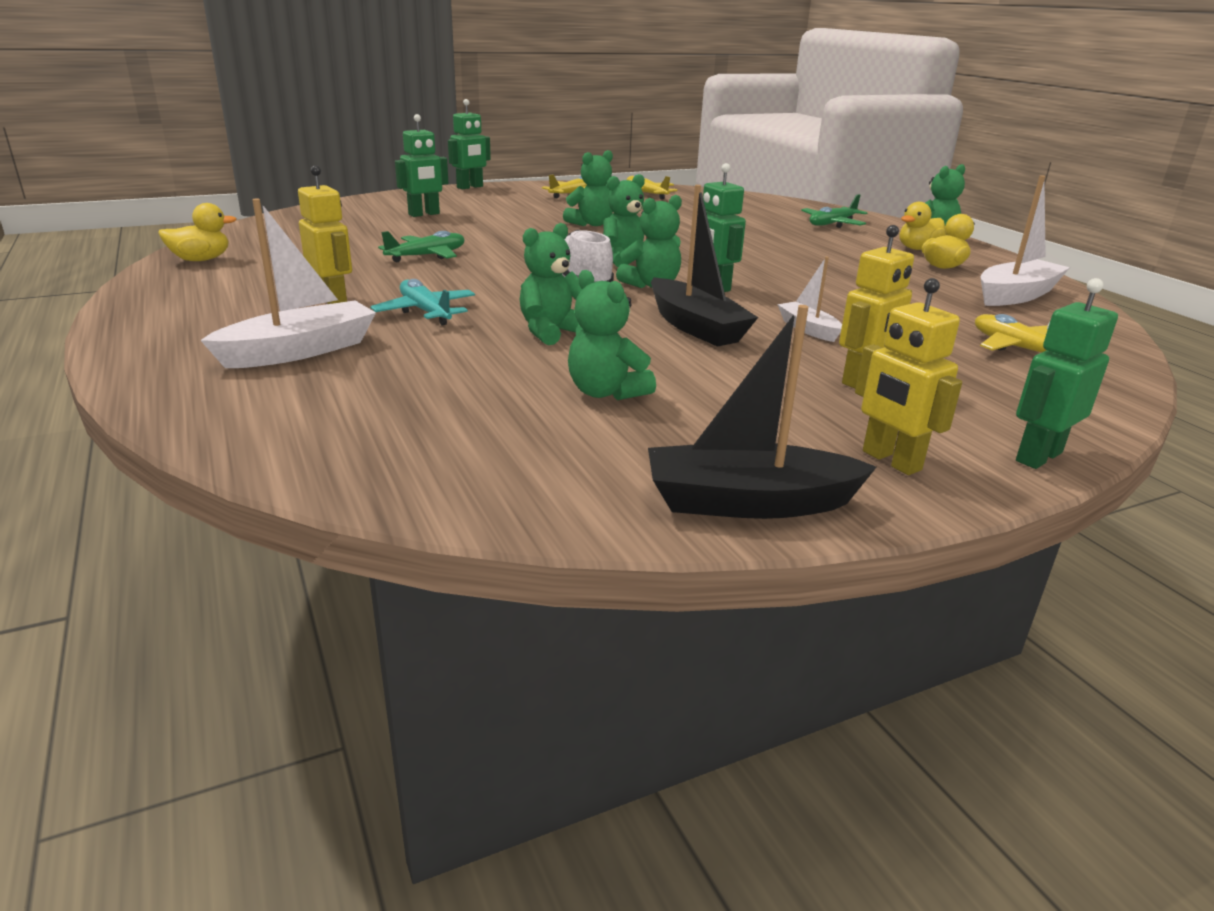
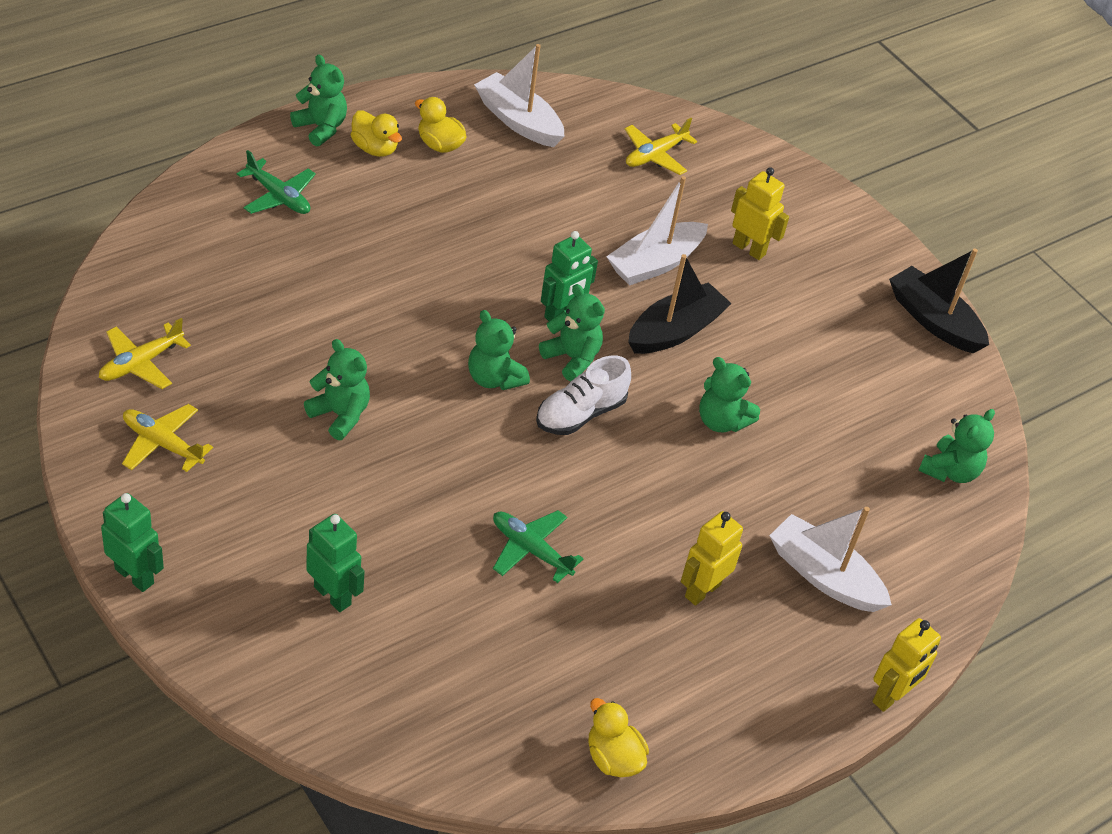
camera: 105 degrees left, 20 degrees up
turquoise plane [371,279,475,325] -> none
green teddy bear [568,270,656,400] -> green teddy bear moved to [918,409,995,483]
black boat [648,305,877,519] -> black boat turned 150 degrees clockwise [889,248,989,353]
white boat [777,256,842,342] -> white boat [606,176,708,286], size x1.76
yellow robot [855,278,962,475] -> yellow robot moved to [872,618,941,712]
green robot [1016,278,1118,469] -> none

